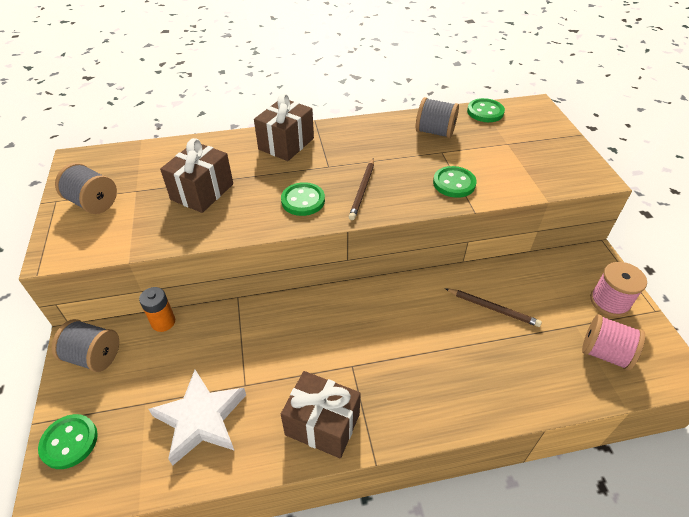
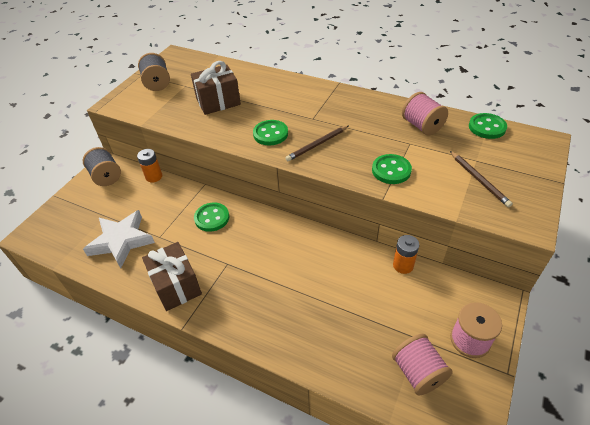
camera: 40 degrees right, 0 degrees up
green button [38,414,98,469] -> green button moved to [194,203,229,232]
brown gift [254,93,314,161] -> none
grey spool [416,97,459,138] -> pink spool [402,92,448,136]
brown pencil [445,288,542,327] -> brown pencil moved to [450,151,513,207]
none -> orange battery [393,235,419,274]

